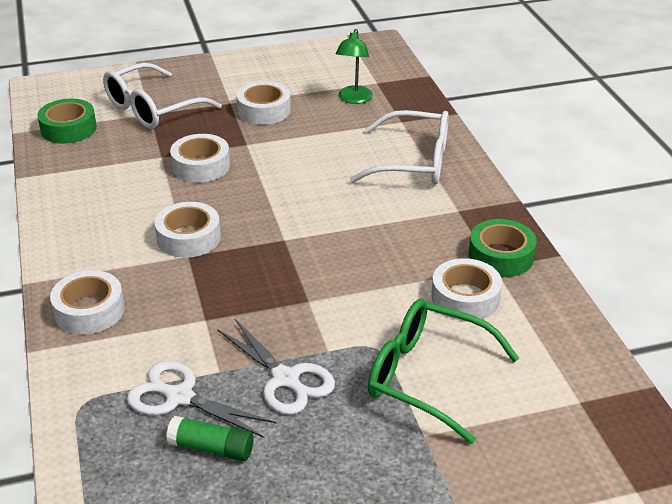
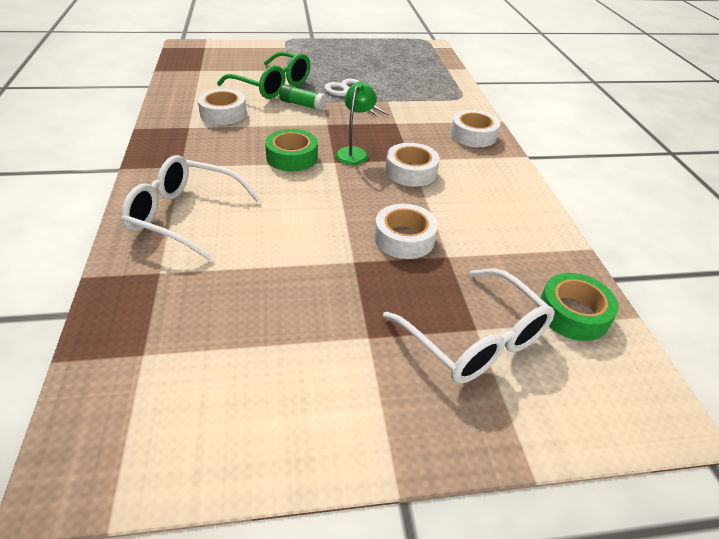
camera: 175 degrees left, 5 degrees up
white glasses [103,63,222,129] -> white glasses turned 90 degrees clockwise [383,268,555,384]
white scissors [127,361,276,438] -> none
green glue stick [166,416,253,461] -> green glue stick moved to [279,85,326,111]
white tape [237,81,291,125] -> none
green lamp [336,29,373,104] -> green lamp moved to [335,81,377,165]
green tape [469,219,537,277] -> green tape moved to [265,129,318,172]

